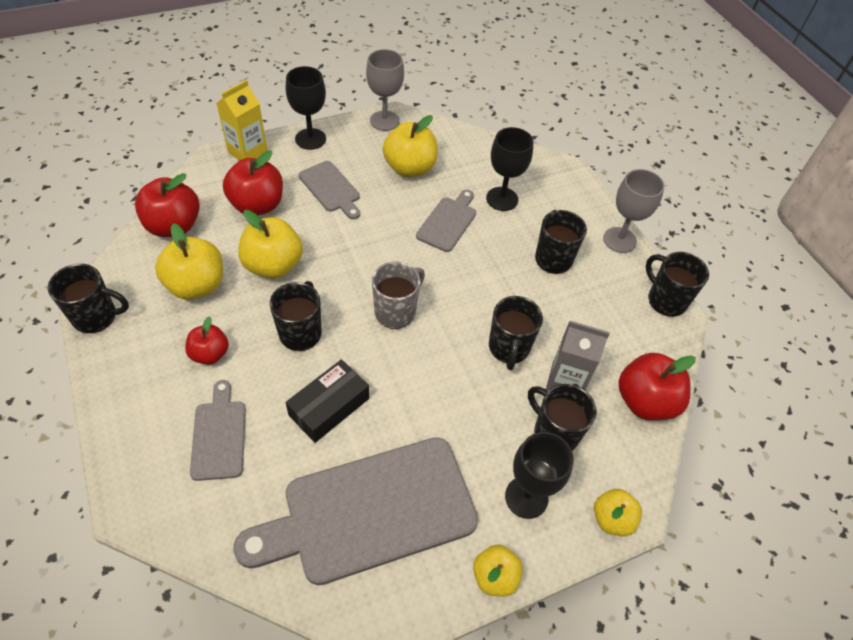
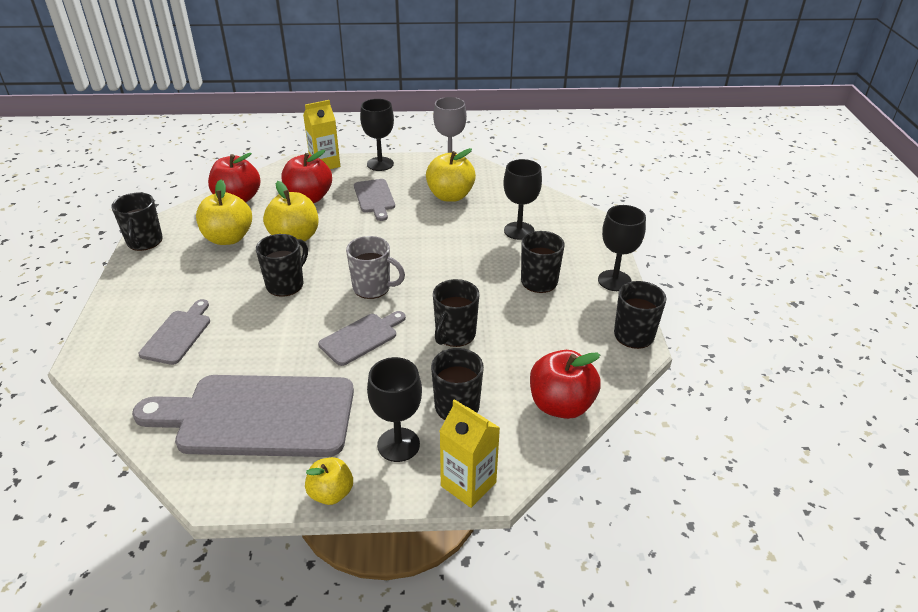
camera: 25 degrees right, 15 degrees down
black mug [48,264,129,333] -> black mug turned 60 degrees clockwise [111,193,163,251]
red apple [185,317,229,365] -> none
black box [286,359,369,443] -> none
grey mug [372,262,425,329] -> grey mug turned 45 degrees clockwise [346,236,405,299]
grey cutting board [416,190,476,252] -> grey cutting board moved to [318,311,406,366]
grey carton [546,321,610,390] -> none
yellow apple [594,489,642,536] -> yellow carton [440,399,500,508]
grey goblet [603,169,665,253] -> black goblet [598,205,646,291]

